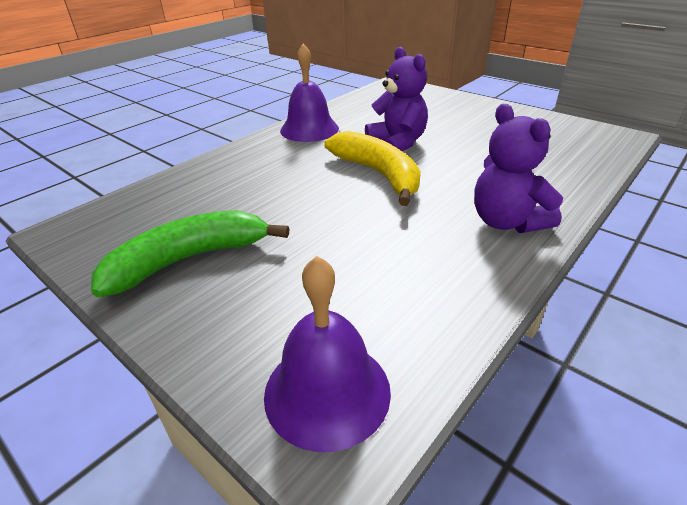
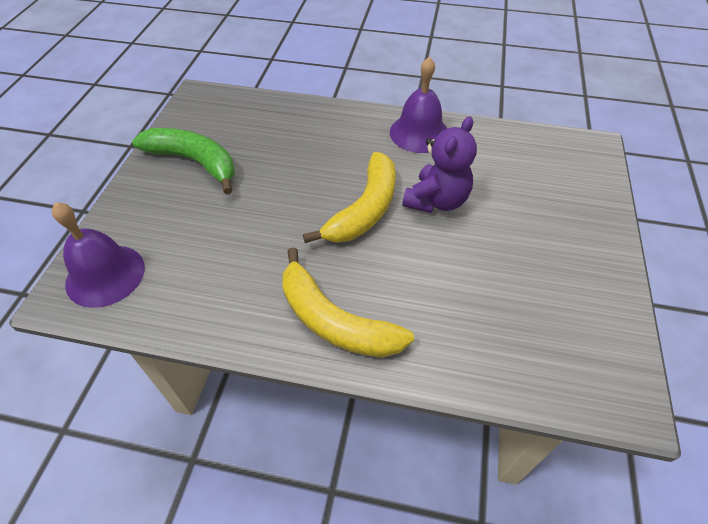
camera: 60 degrees right, 15 degrees up
purple teddy bear [474,104,563,233] -> yellow banana [282,247,414,358]

